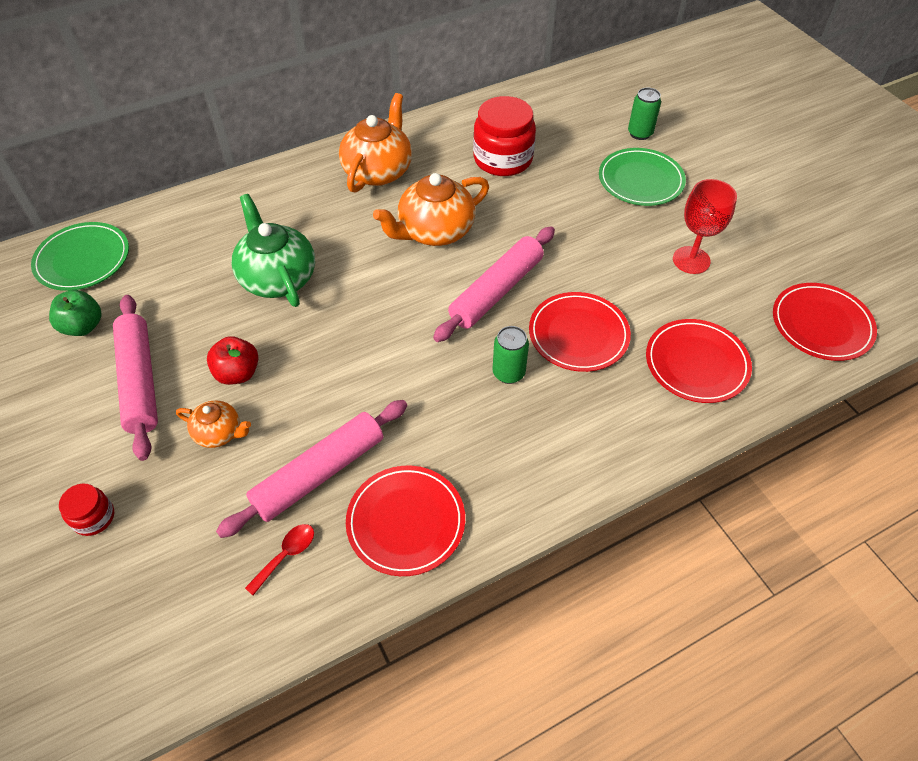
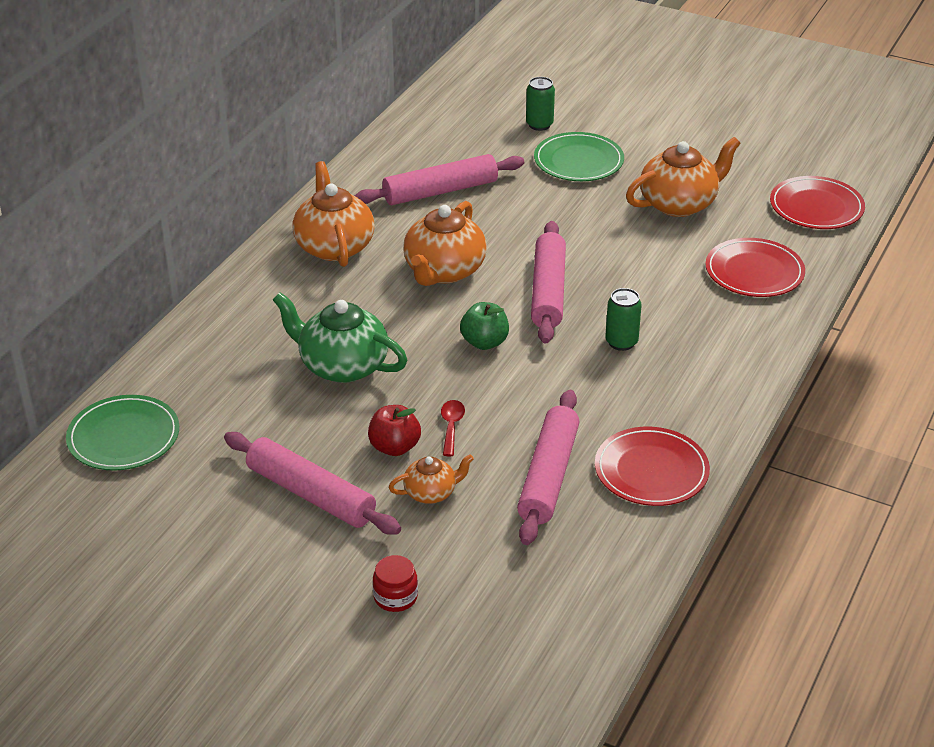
camera: 35 degrees left, 15 degrees down
green apple [49,290,102,336] -> green apple moved to [460,302,509,350]
red spoon [245,524,314,595] -> red spoon moved to [441,400,465,456]
red jar [473,96,536,176] -> pink rolling pin [355,154,524,205]
red plate [529,292,631,372] -> none
red goblet [673,179,737,274] -> orange teapot [626,137,741,217]

